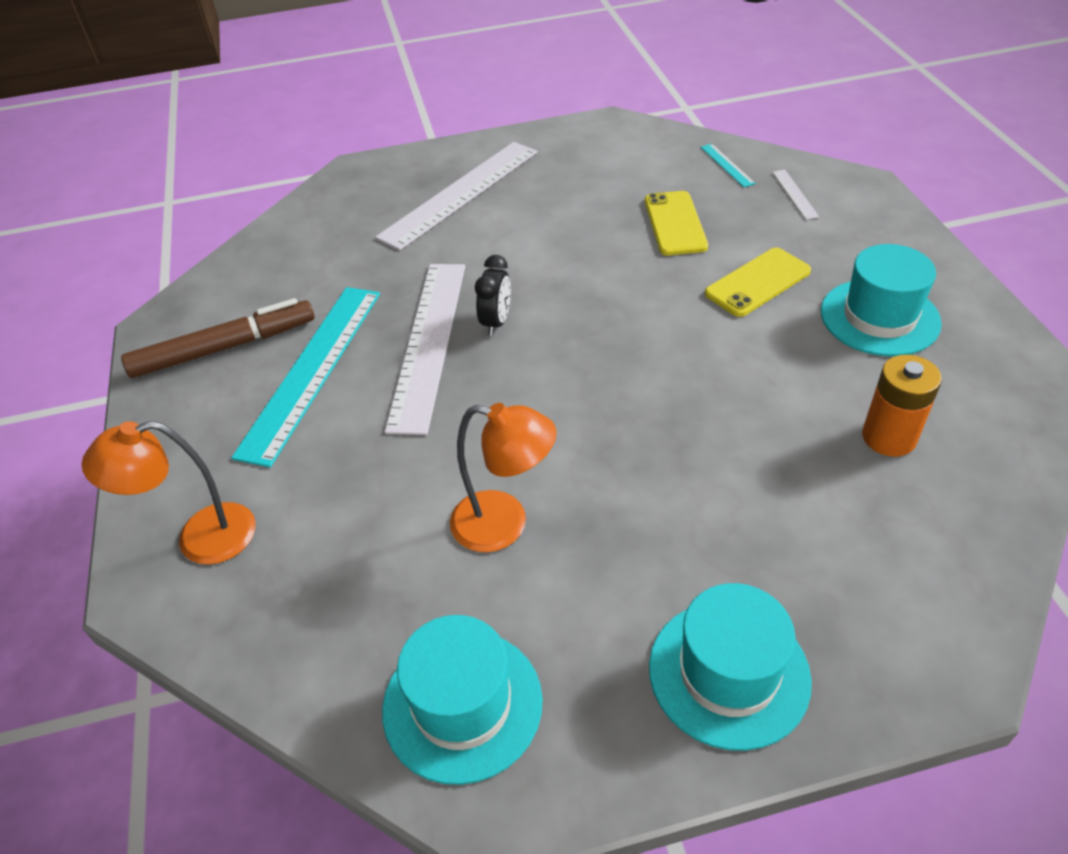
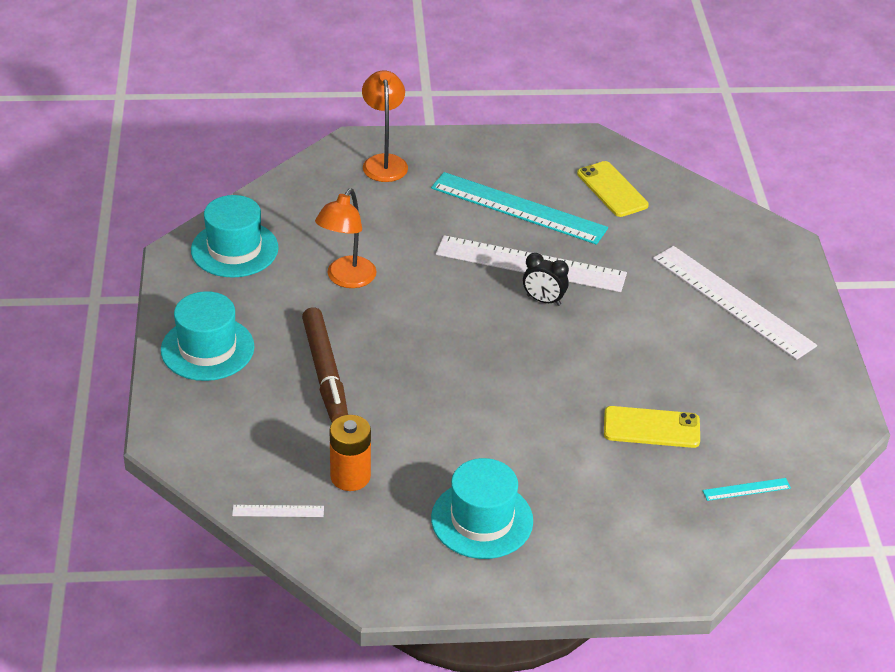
camera: 95 degrees right, 5 degrees down
brown marker [121,298,315,378] -> brown marker moved to [302,307,348,423]
yellow phone [705,248,811,317] -> yellow phone moved to [577,161,649,217]
white ruler [772,170,819,220] -> white ruler moved to [232,505,324,517]

